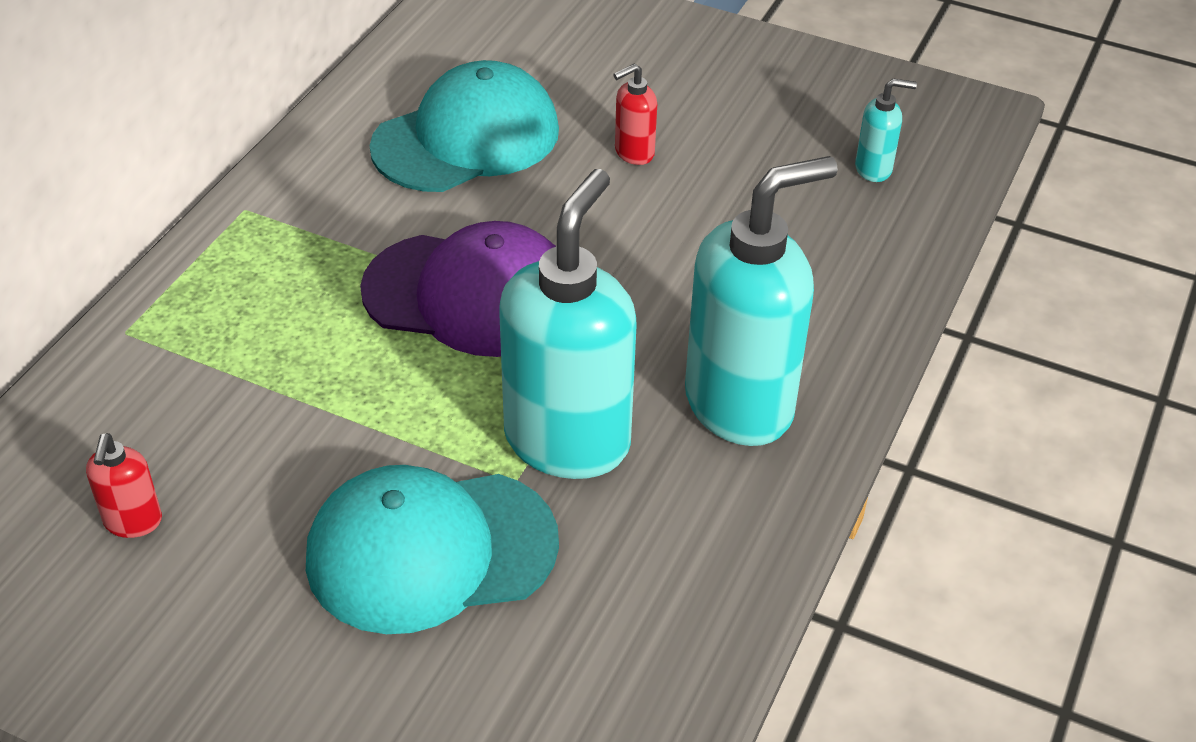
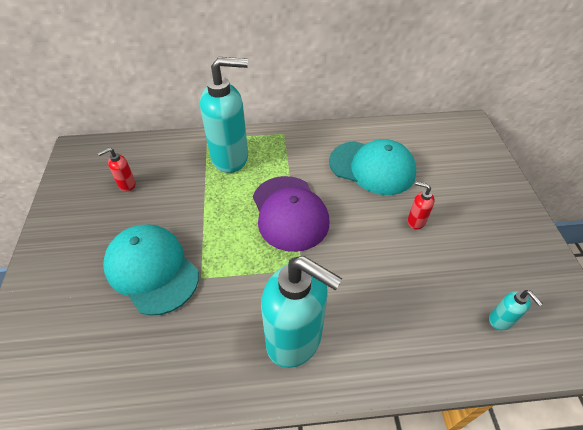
camera: 60 degrees right, 5 degrees up
turquoise soap dispenser [499,169,637,479] -> turquoise soap dispenser moved to [200,57,248,173]

